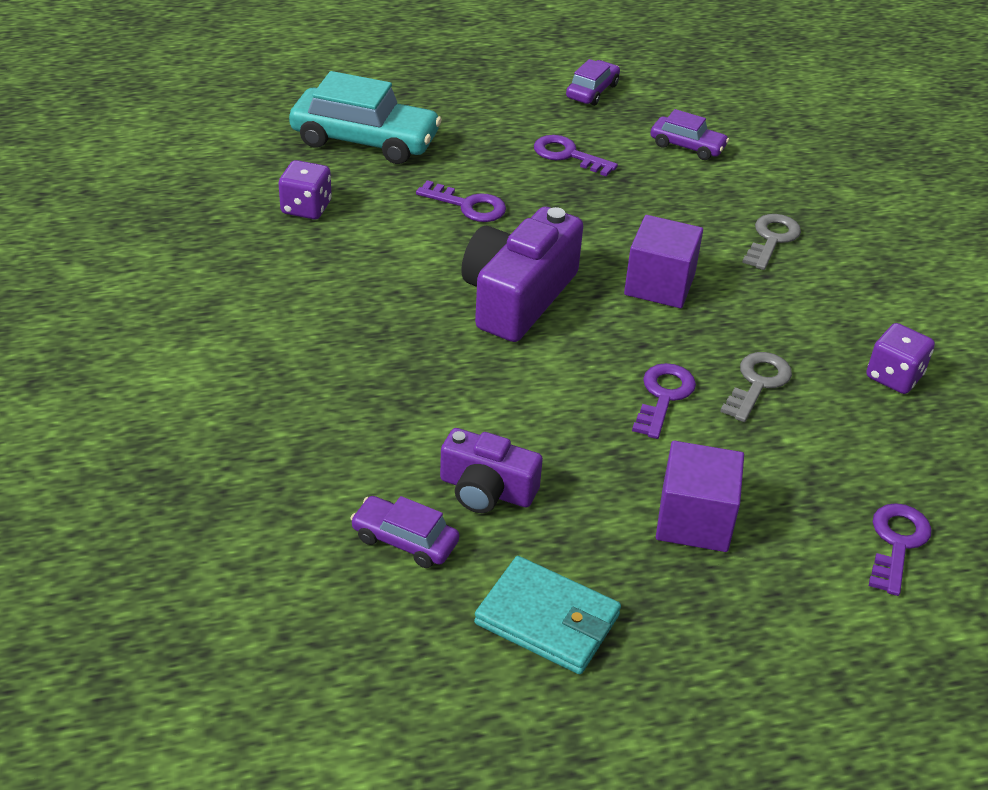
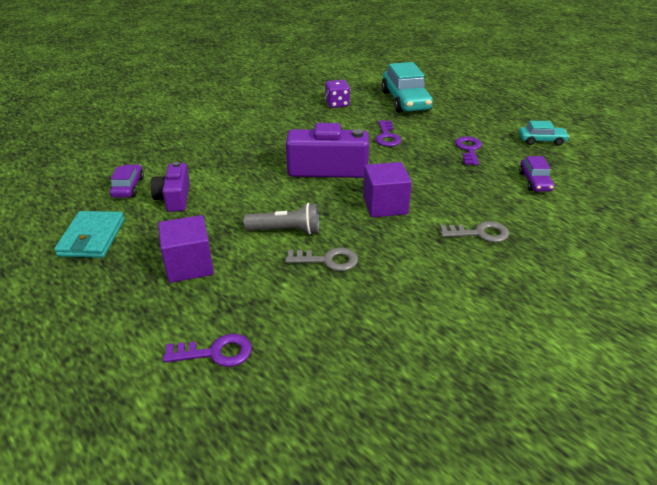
camera: 65 degrees right, 5 degrees down
purple car [566,59,620,106] -> turquoise car [519,121,570,146]
purple key [632,363,696,439] -> grey flashlight [243,203,319,235]
purple dice [866,323,935,394] -> none

